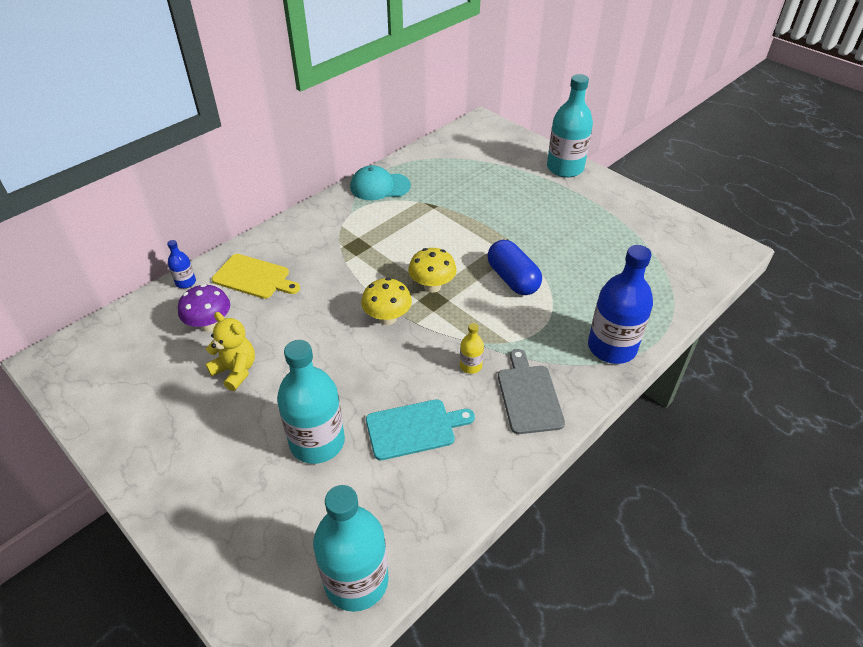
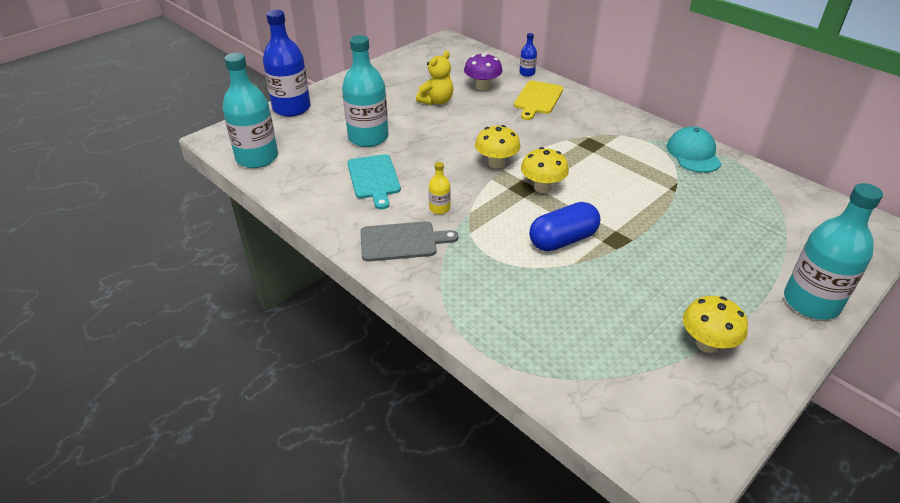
camera: 90 degrees right, 5 degrees down
blue bottle [588,245,653,364] -> blue bottle moved to [263,10,311,117]
none -> yellow mushroom [683,296,748,353]

